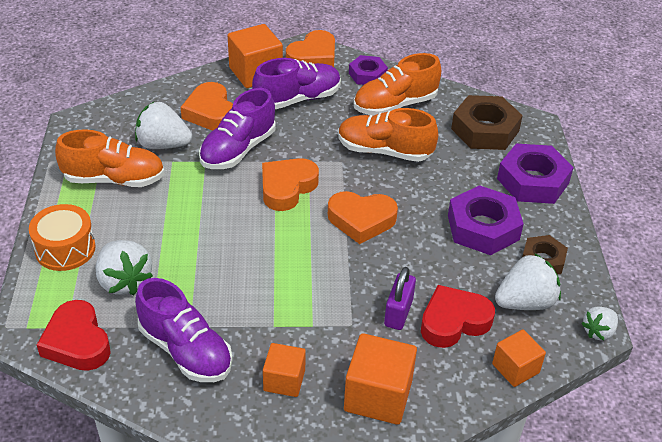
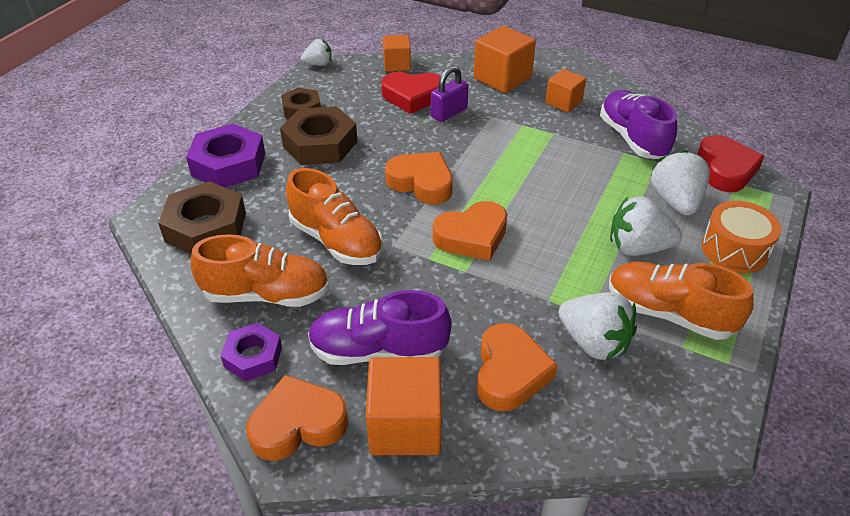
camera: 150 degrees left, 0 degrees up
purple shoe [199,88,276,169] -> none
purple nut [448,185,524,255] -> brown nut [280,106,358,165]
white strawberry [495,253,561,310] -> white strawberry moved to [610,196,682,256]

